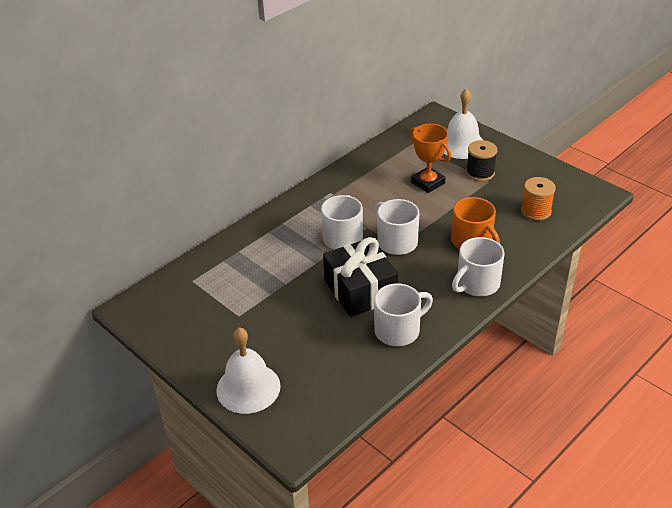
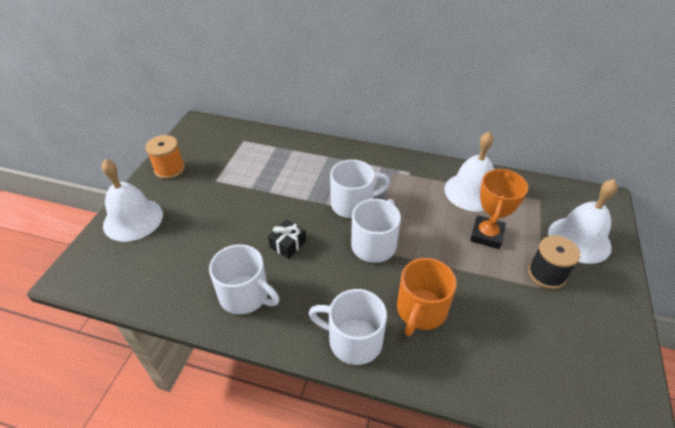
camera: 60 degrees right, 5 degrees up
black gift [323,237,398,317] -> black gift [268,220,306,259], size x0.45
orange spool [521,177,556,221] -> orange spool moved to [145,135,185,179]
none -> white bell [444,132,494,212]

